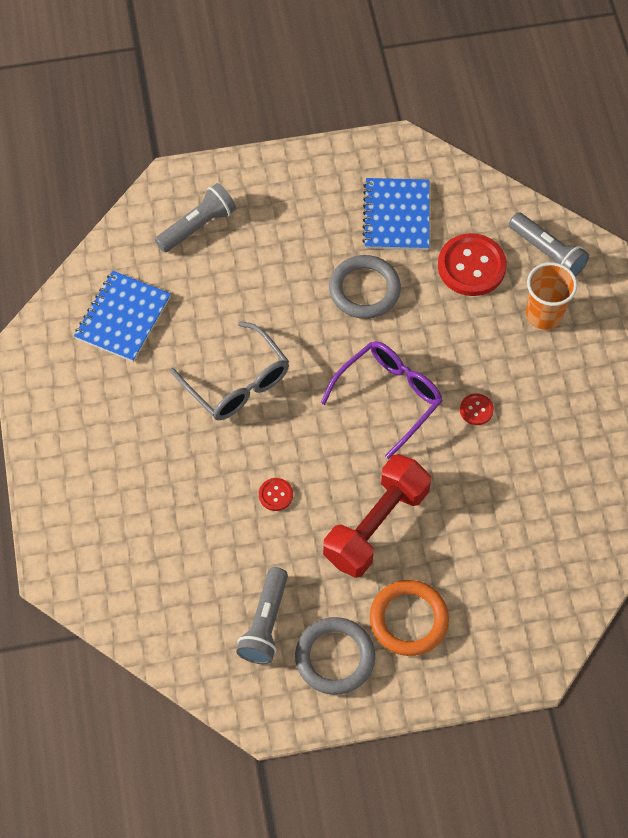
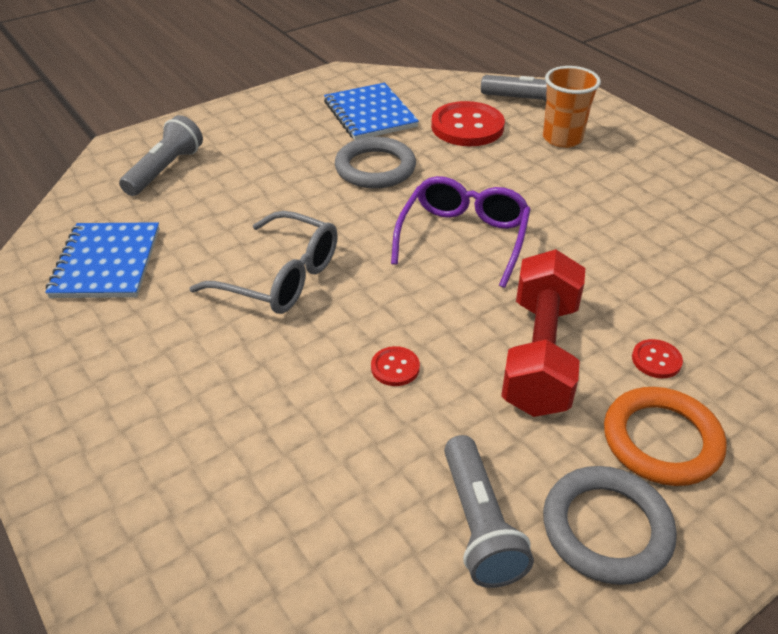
camera: 25 degrees left, 20 degrees down
red button [460,393,494,425] -> red button moved to [632,339,683,378]

